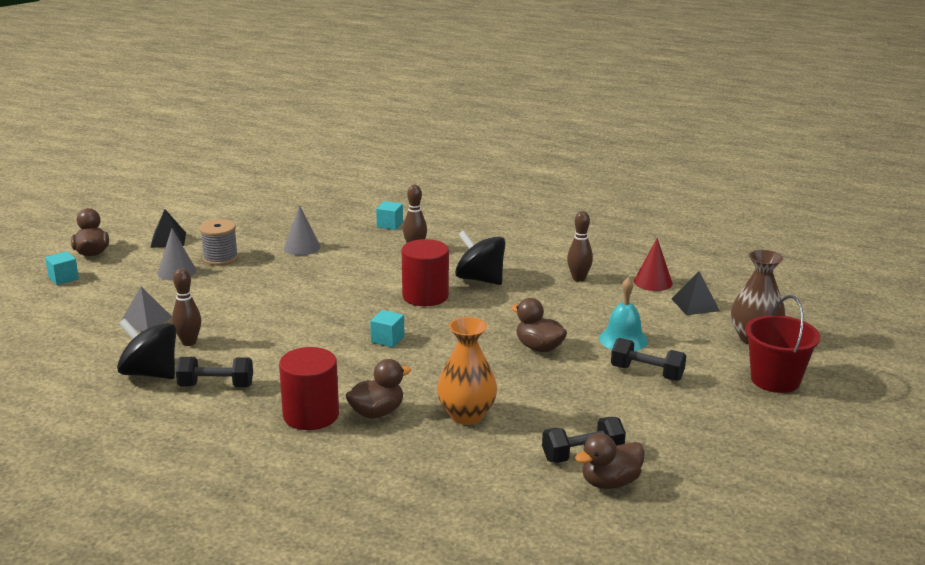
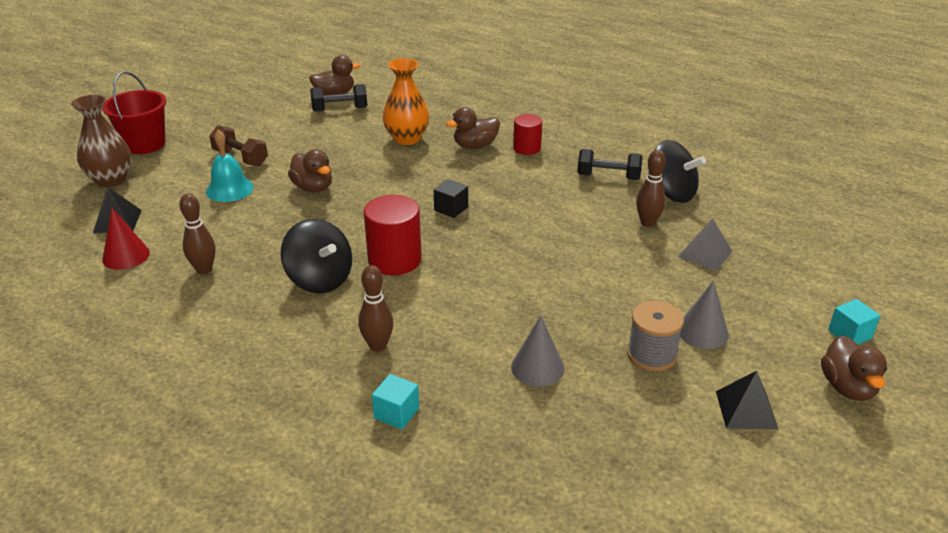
camera: 170 degrees left, 10 degrees up
red cylinder [279,347,339,430] -> red cylinder [513,114,542,155], size x0.63
turquoise cube [370,310,404,347] -> black cube [434,179,468,218]
black dumbbell [611,338,686,381] -> brown dumbbell [209,125,268,166]

